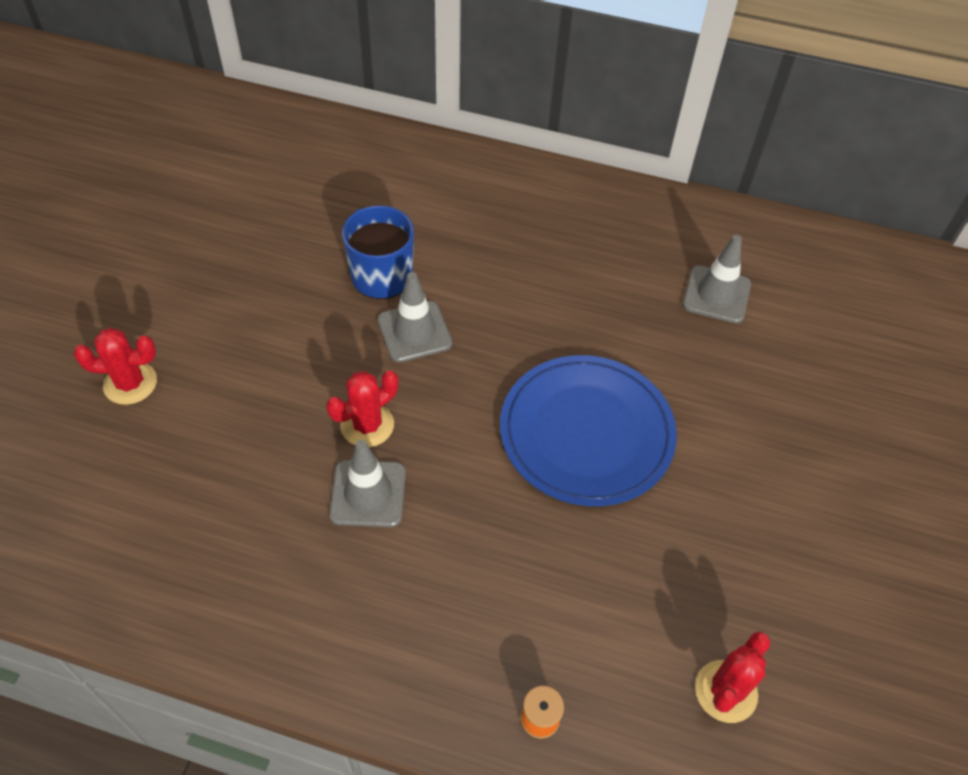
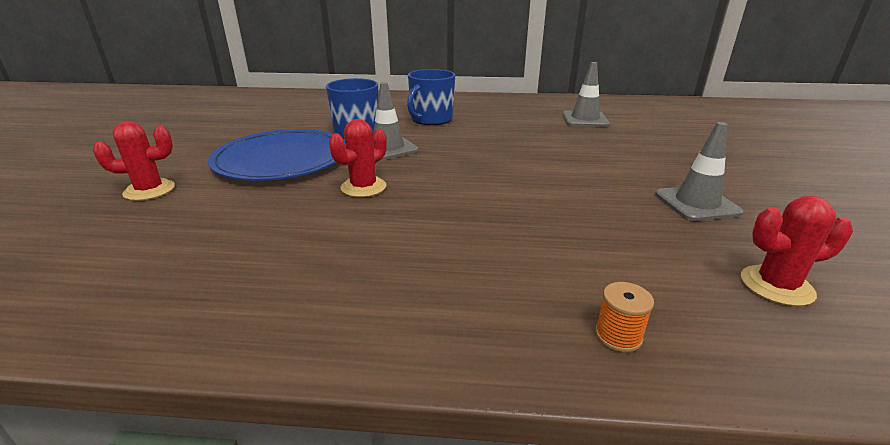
camera: 10 degrees left, 25 degrees down
grey traffic cone [329,440,406,527] -> grey traffic cone moved to [655,122,743,221]
blue plate [500,355,677,506] -> blue plate moved to [208,129,346,181]
red cactus [695,632,771,723] -> red cactus turned 60 degrees clockwise [741,196,853,306]
none -> blue mug [407,69,455,125]

